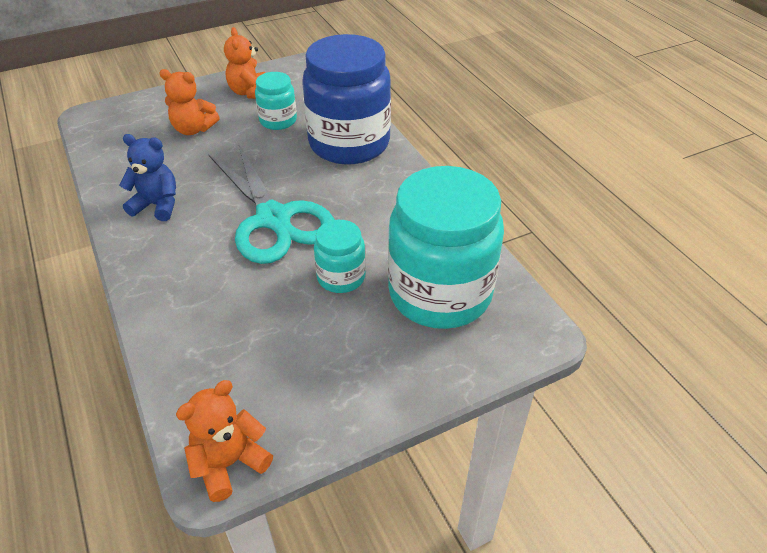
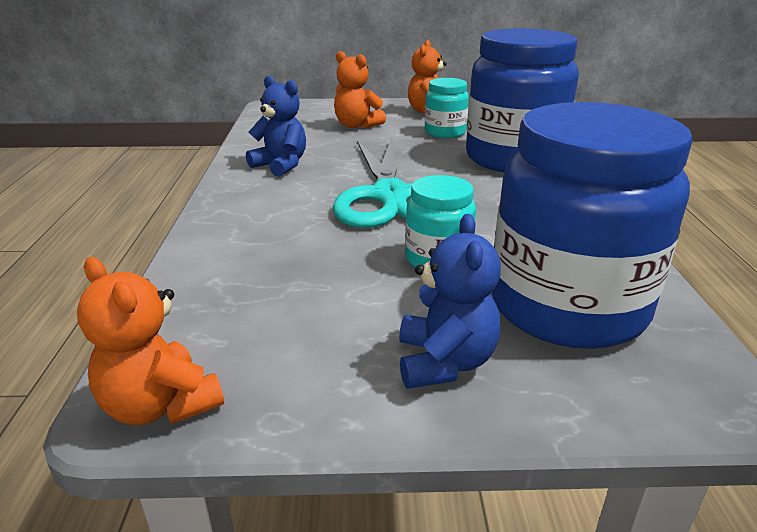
camera: 25 degrees right, 15 degrees down
orange teddy bear [176,380,273,502] -> orange teddy bear turned 120 degrees counterclockwise [77,257,224,425]
turquoise jar [388,166,504,329] -> blue jar [492,102,692,349]
none -> blue teddy bear [399,214,501,389]

